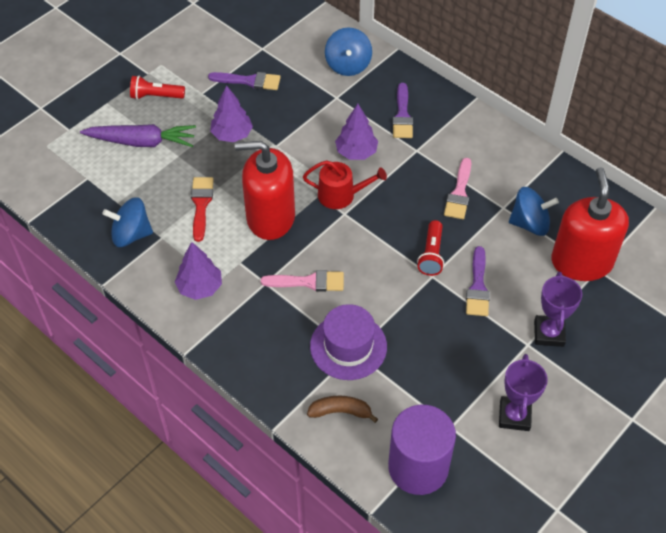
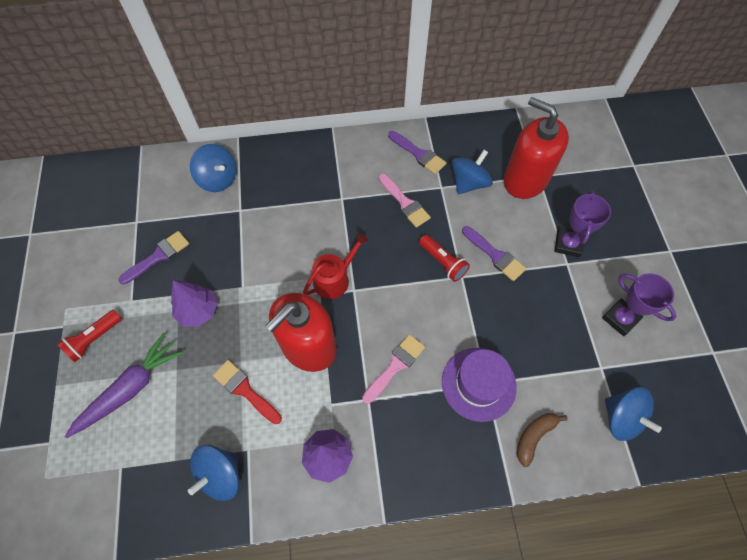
camera: 50 degrees left, 10 degrees up
purple tree [335,104,378,160] -> none
purple cylinder [388,405,456,495] -> blue spinning top [605,387,662,441]
purple brush [393,83,413,138] -> purple brush moved to [388,131,446,174]
purple trophy [534,272,582,347] -> purple trophy turned 60 degrees clockwise [555,191,611,257]

